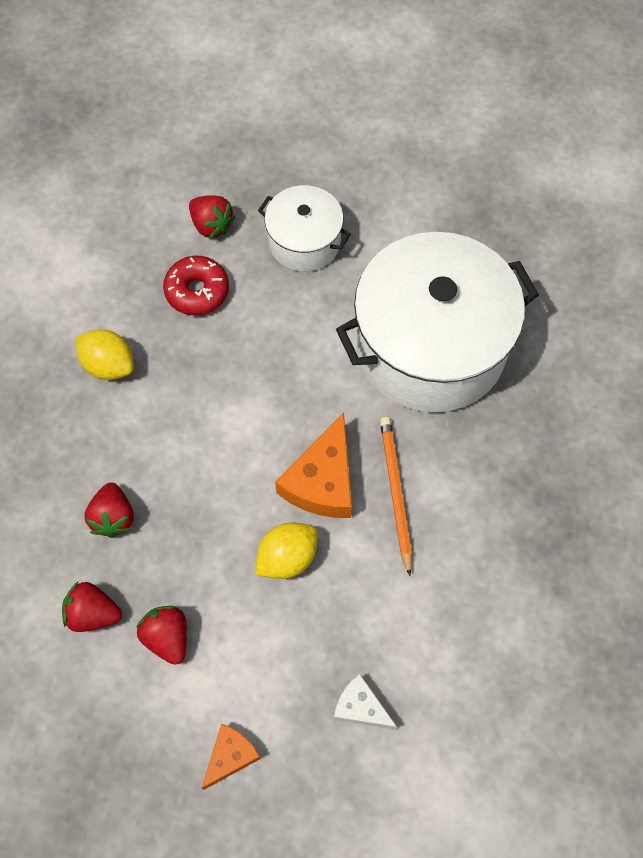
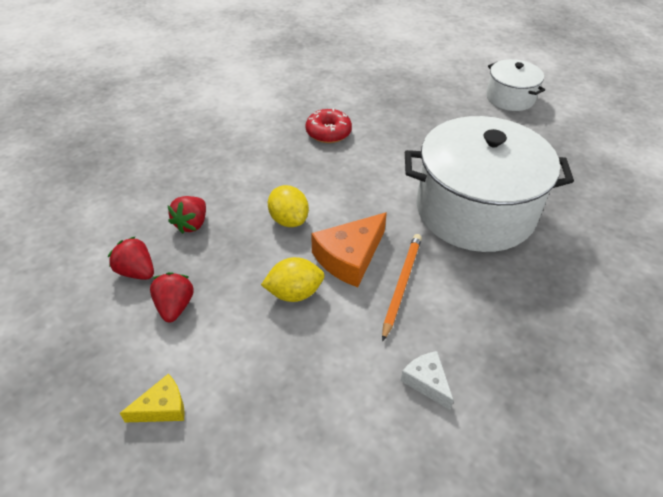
camera: 25 degrees right, 20 degrees down
yellow lemon [76,329,134,380] -> yellow lemon moved to [268,185,309,227]
red strawberry [189,195,235,239] -> none
orange cheese [202,724,261,790] -> yellow cheese [120,374,185,422]
white pot [258,185,351,272] -> white pot moved to [486,59,545,111]
white cheese [334,674,397,729] -> white cheese moved to [401,351,454,410]

